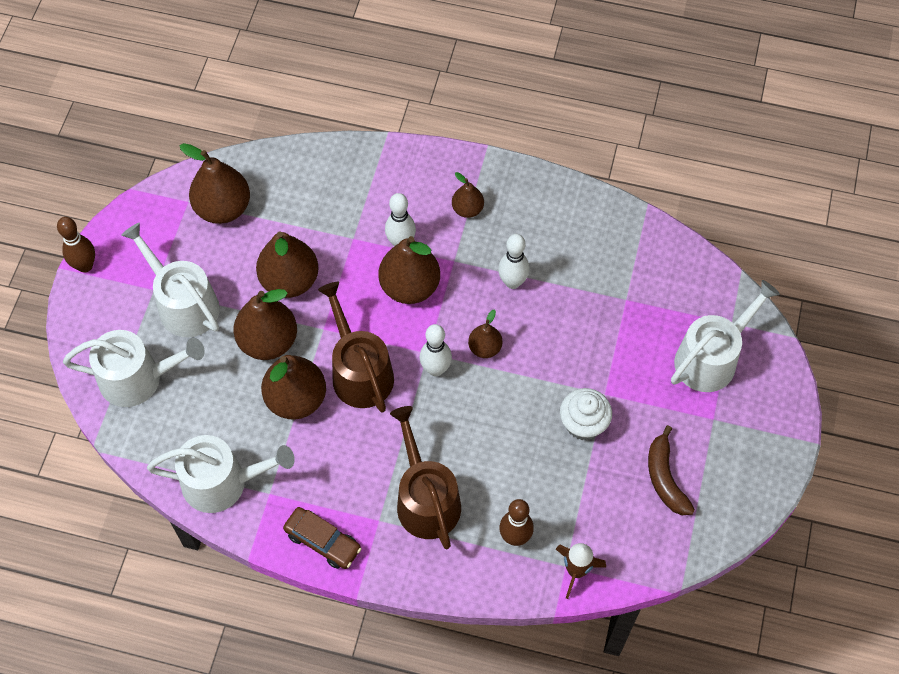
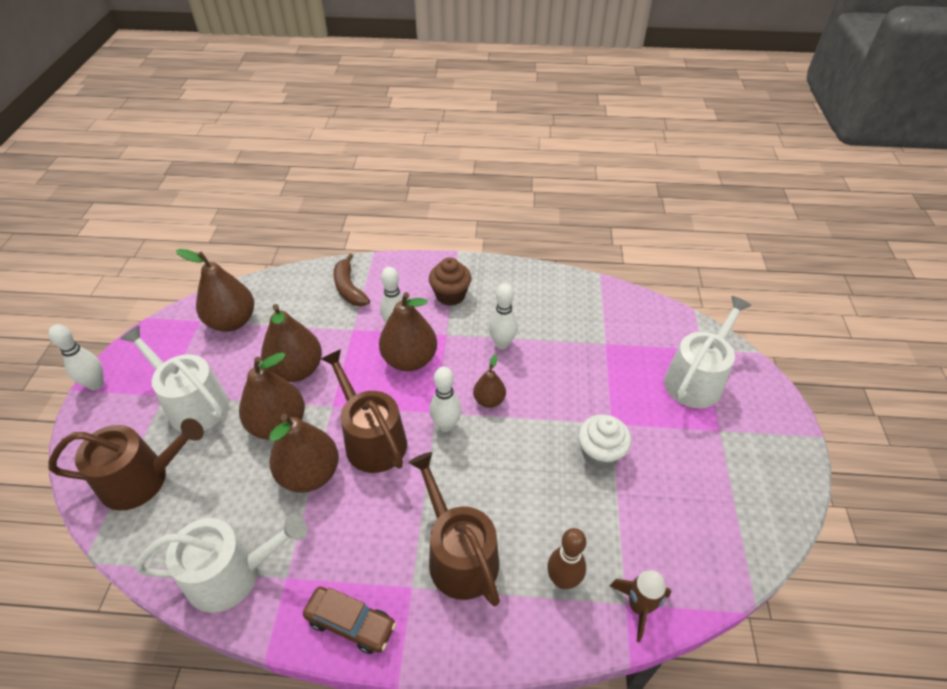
camera: 10 degrees left, 15 degrees down
brown bowling pin [57,217,95,272] -> white bowling pin [49,324,104,390]
white watering can [63,330,205,407] -> brown watering can [49,418,204,511]
brown pear [452,172,484,218] -> brown cupcake [429,257,471,306]
brown banana [648,425,695,515] -> brown banana moved to [334,254,370,306]

